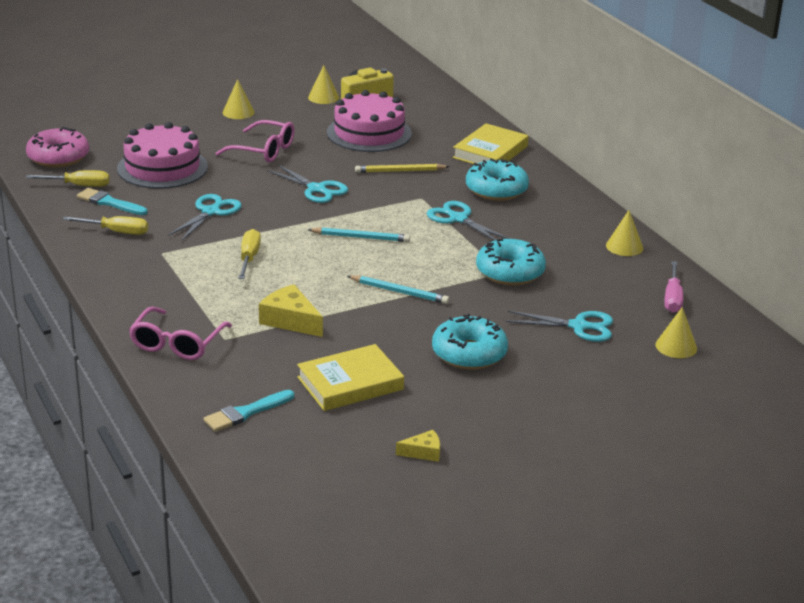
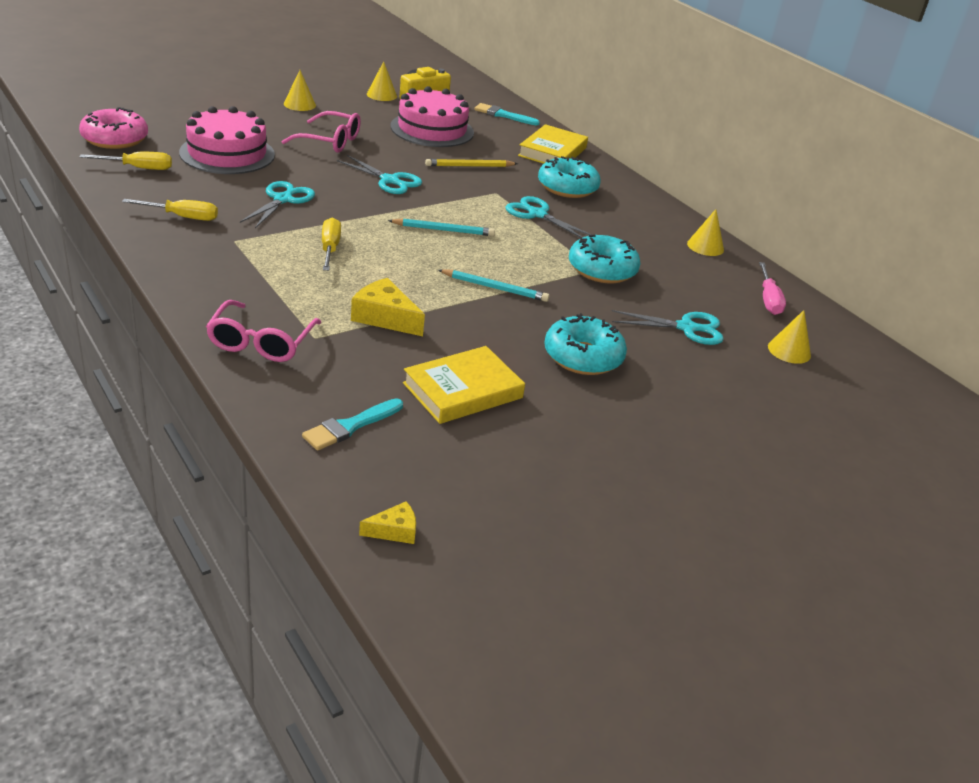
camera: 10 degrees left, 5 degrees up
turquoise brush [77,188,147,215] -> turquoise brush moved to [474,103,540,125]
yellow cheese [396,430,440,462] -> yellow cheese moved to [359,501,416,544]

